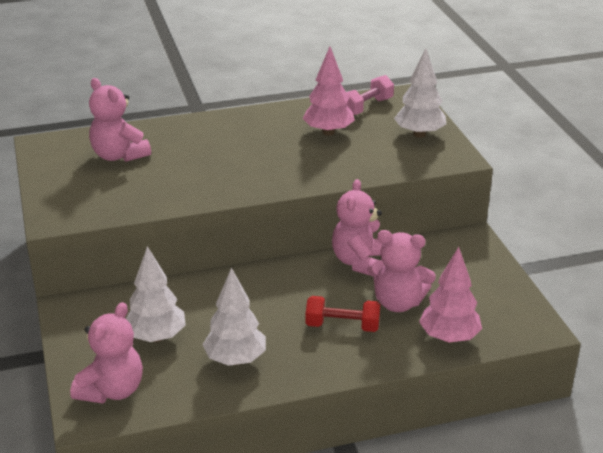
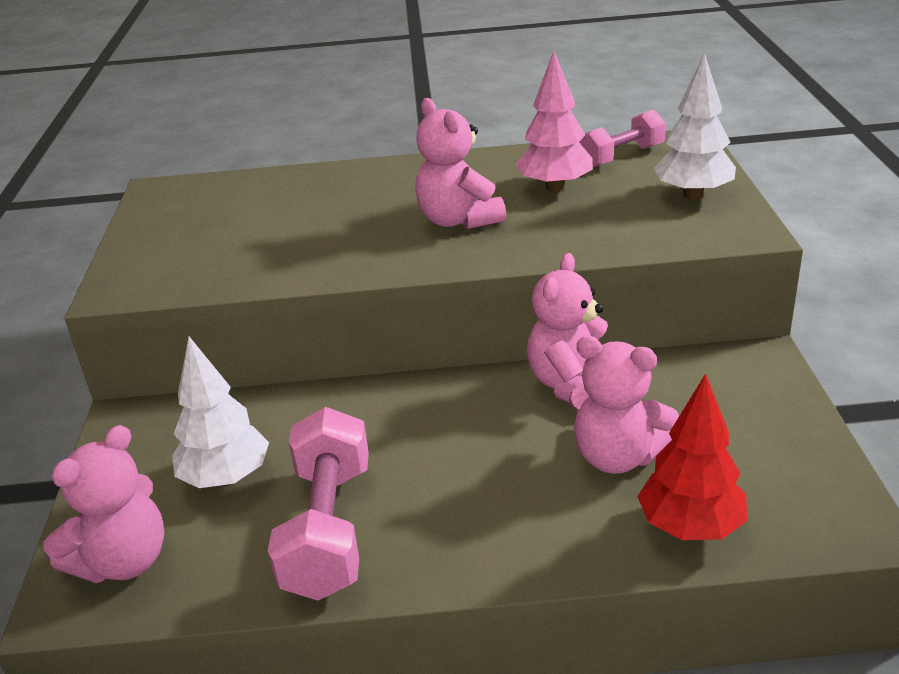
camera: 15 degrees right, 0 degrees up
pink teddy bear [89,78,151,162] -> pink teddy bear moved to [415,98,506,229]
white tree [202,268,266,366] -> pink dumbbell [268,407,369,601]
red dumbbell [306,296,380,332] -> none
pink tree [419,247,482,343] -> red tree [637,373,747,540]

